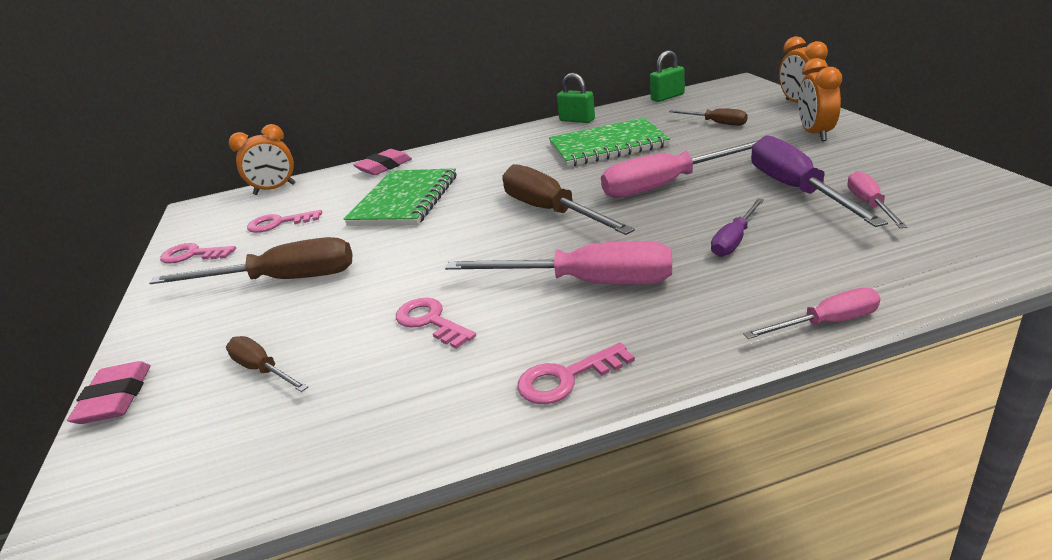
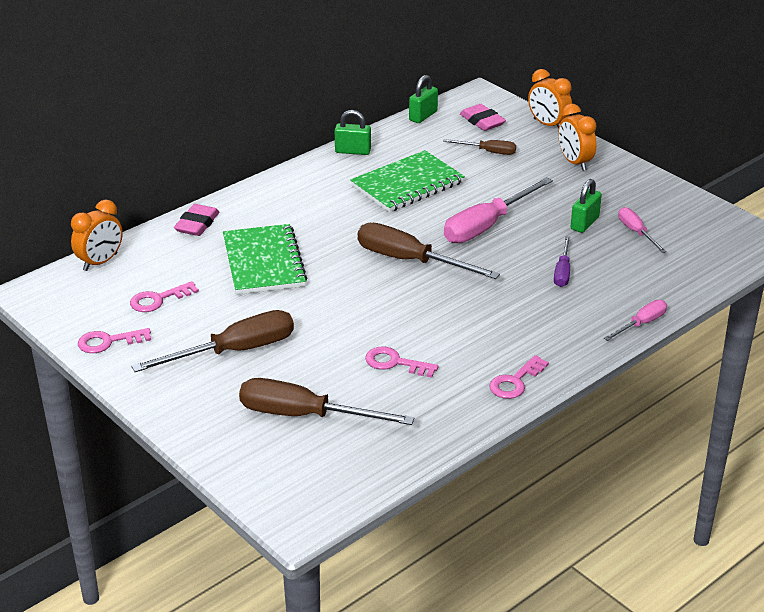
camera: 30 degrees left, 5 degrees up
pink eraser [67,361,151,424] -> pink eraser moved to [460,104,506,131]
brown screwdriver [226,336,308,392] -> brown screwdriver [239,378,414,425], size x1.87
pink screwdriver [445,241,672,285] -> none
purple screwdriver [751,135,888,227] -> green padlock [571,179,602,233]

